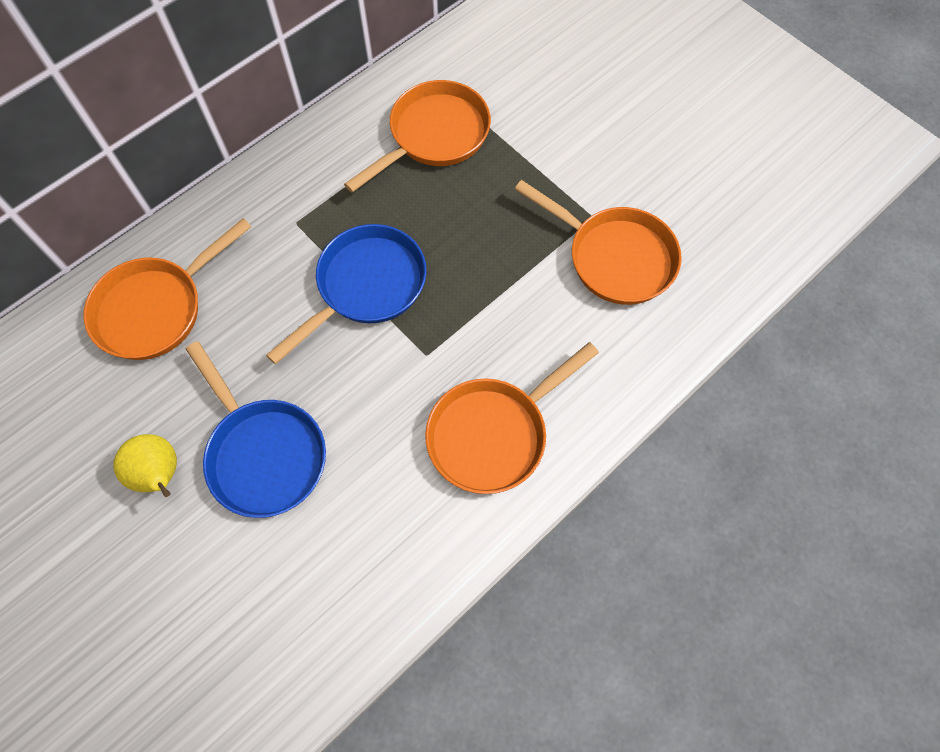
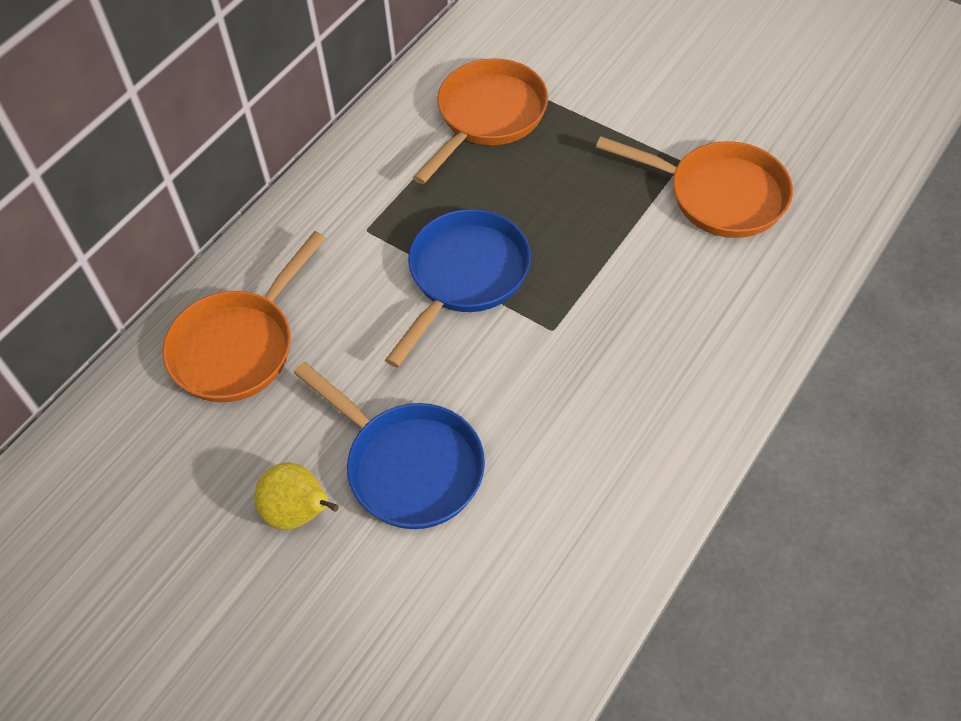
camera: 10 degrees left, 10 degrees down
orange pan [425,342,599,494] -> none

